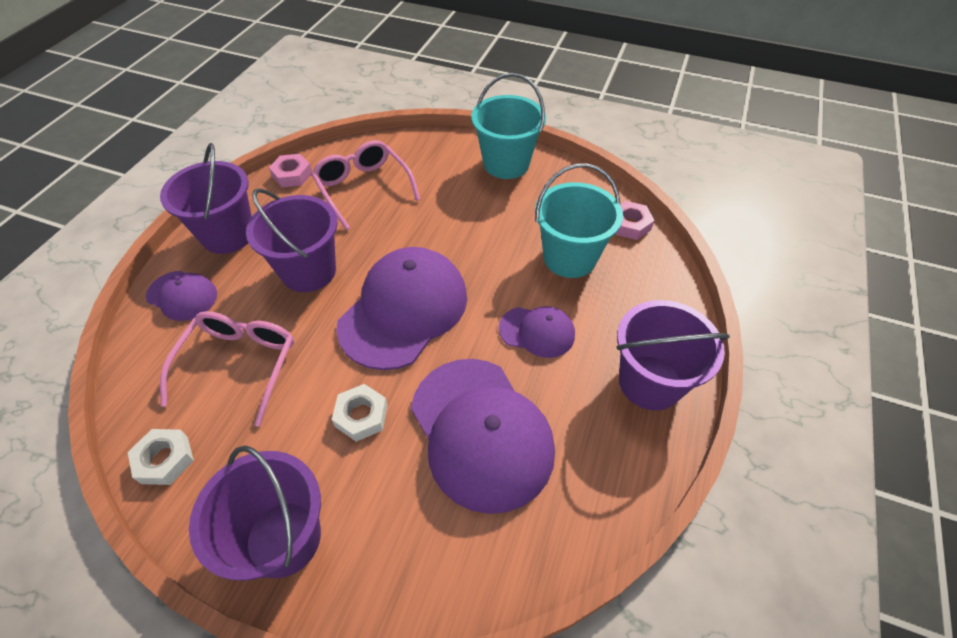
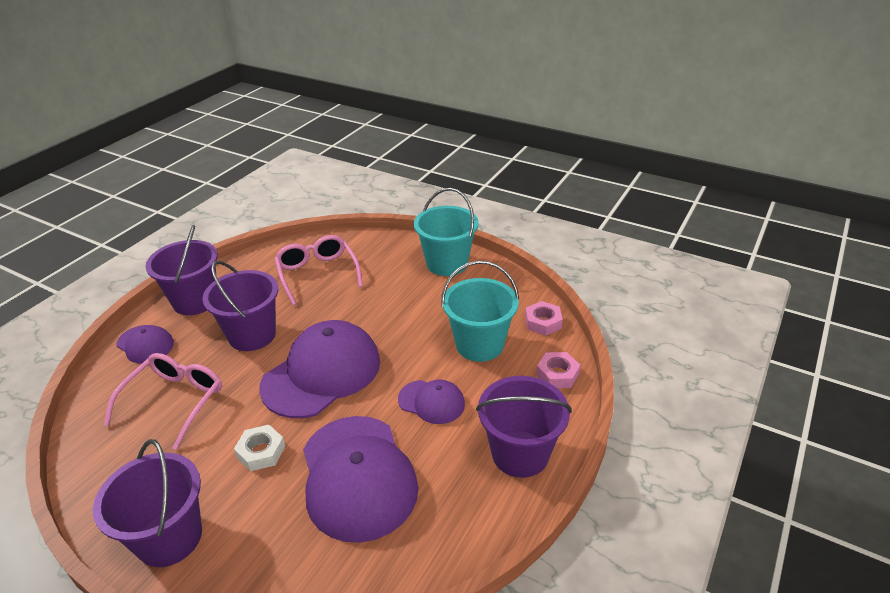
camera: 10 degrees right, 15 degrees down
white nut [128,429,194,485] -> none
pink nut [269,154,312,188] -> pink nut moved to [536,352,580,388]

